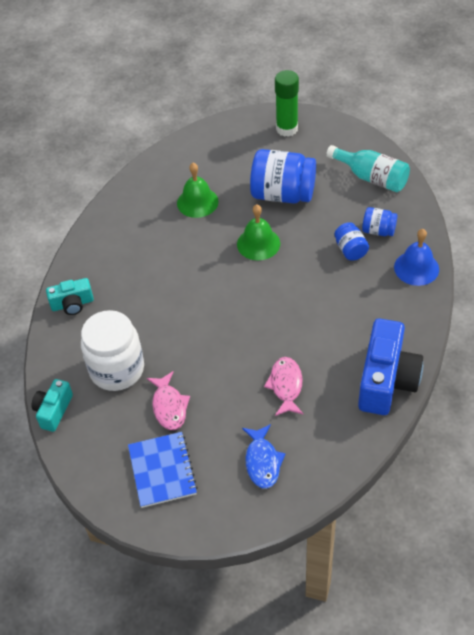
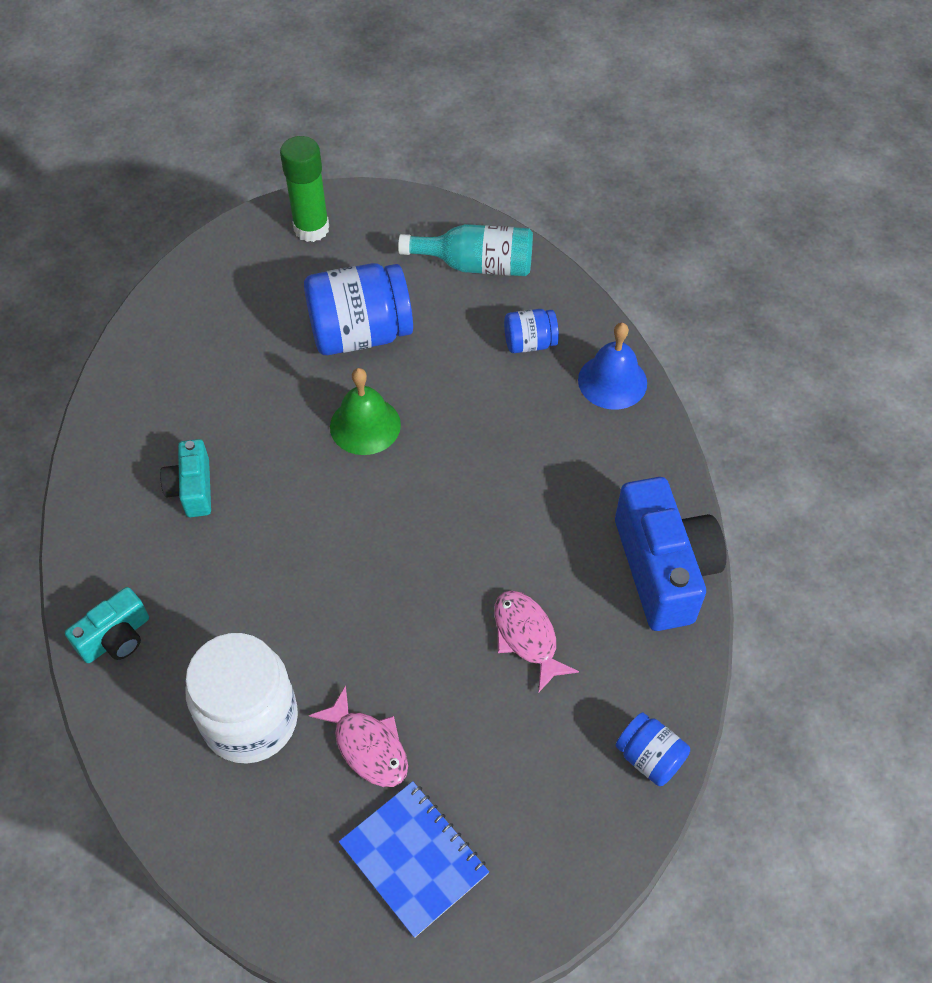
camera: 30 degrees left, 5 degrees up
turquoise camera [31,379,73,432] -> turquoise camera moved to [160,439,211,517]
green bell [177,163,219,218] -> none
blue fish [242,424,286,489] -> none
blue jar [334,222,369,260] -> blue jar moved to [615,712,690,786]

